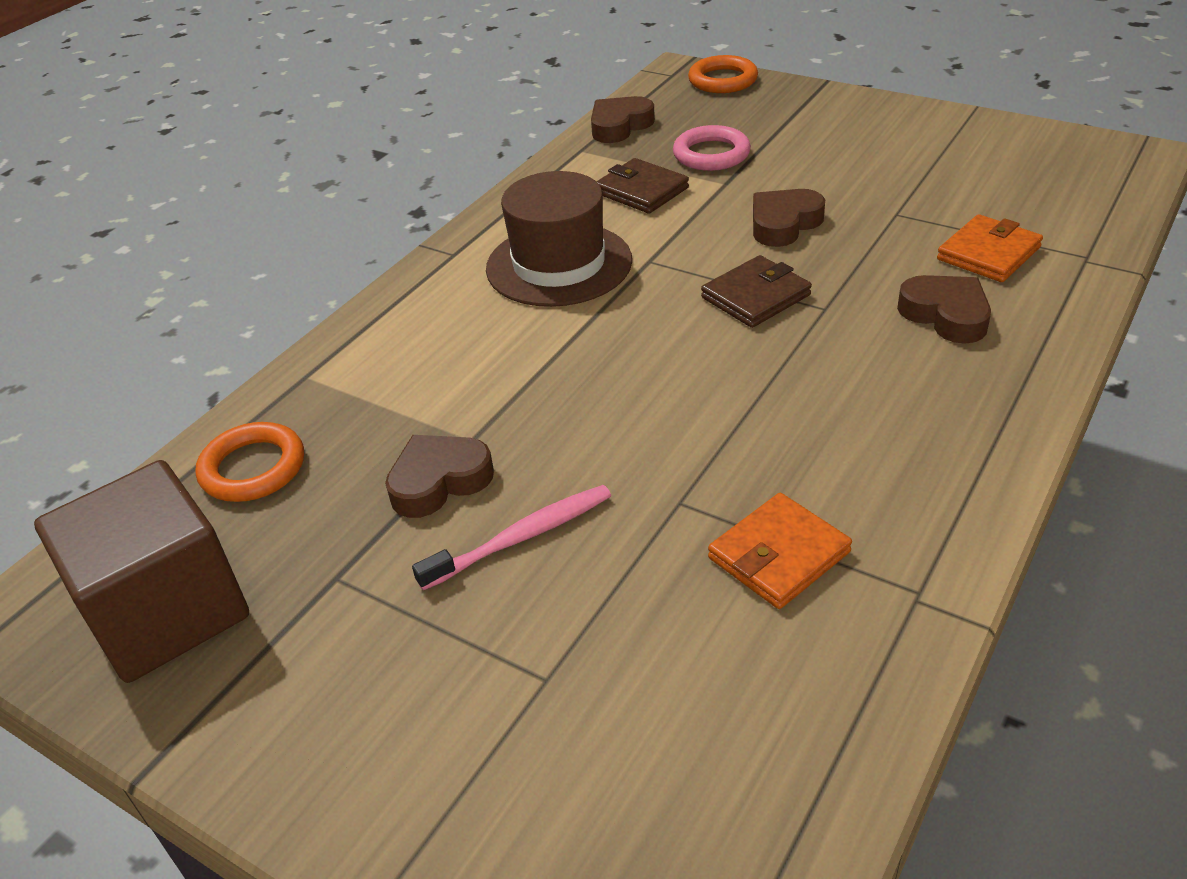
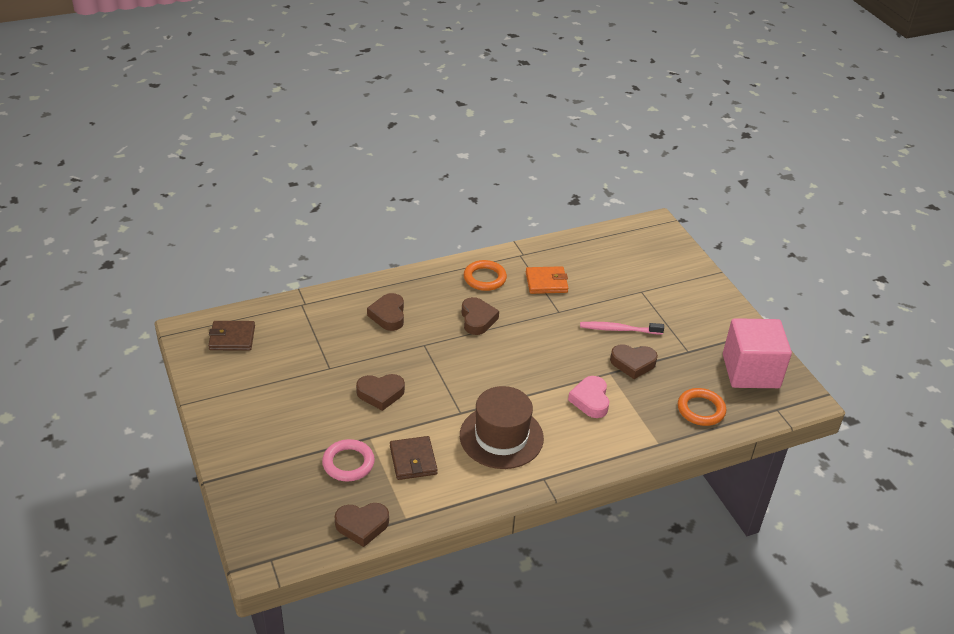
camera: 150 degrees left, 0 degrees up
brown cube [34,460,249,683] -> pink cube [723,318,792,388]
orange ring [688,55,758,93] -> orange ring moved to [464,260,507,291]
brown wallet [701,255,812,328] -> brown wallet moved to [208,321,255,351]
orange wallet [937,214,1043,282] -> none
none -> brown heart [462,297,499,335]
none -> pink heart [568,376,610,418]

